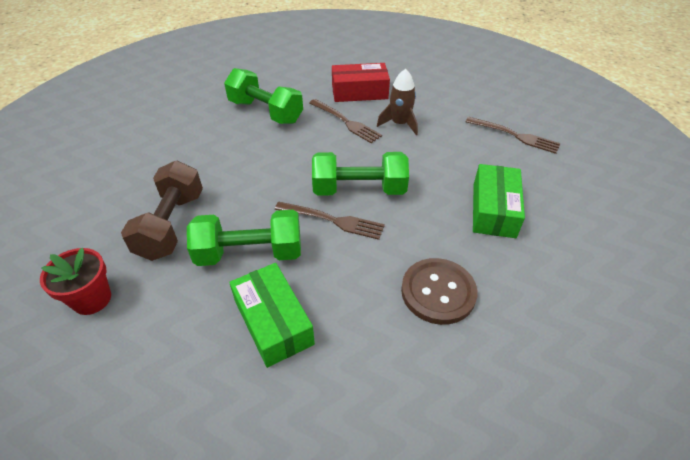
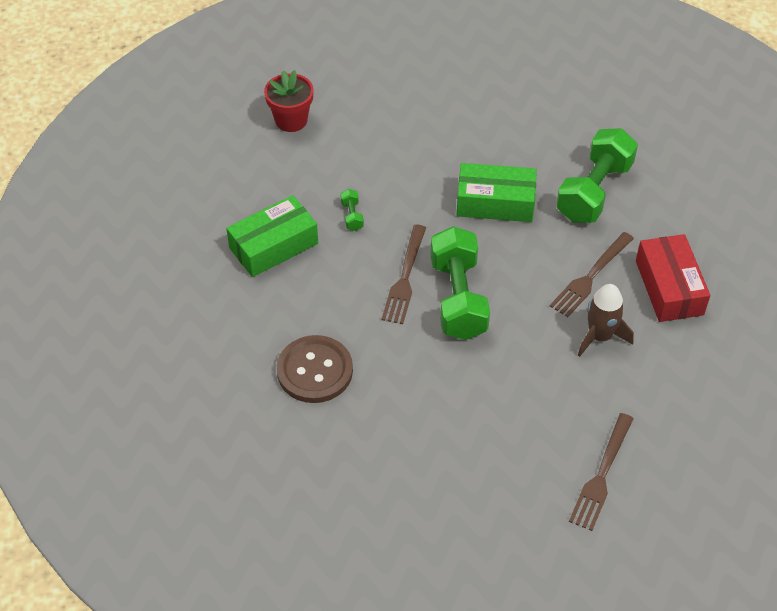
camera: 85 degrees right, 5 degrees up
brown dumbbell [121,161,203,261] -> none
green dumbbell [187,210,301,266] -> green dumbbell [340,189,364,231], size x0.40
green box [473,164,525,238] -> green box moved to [457,163,537,222]

